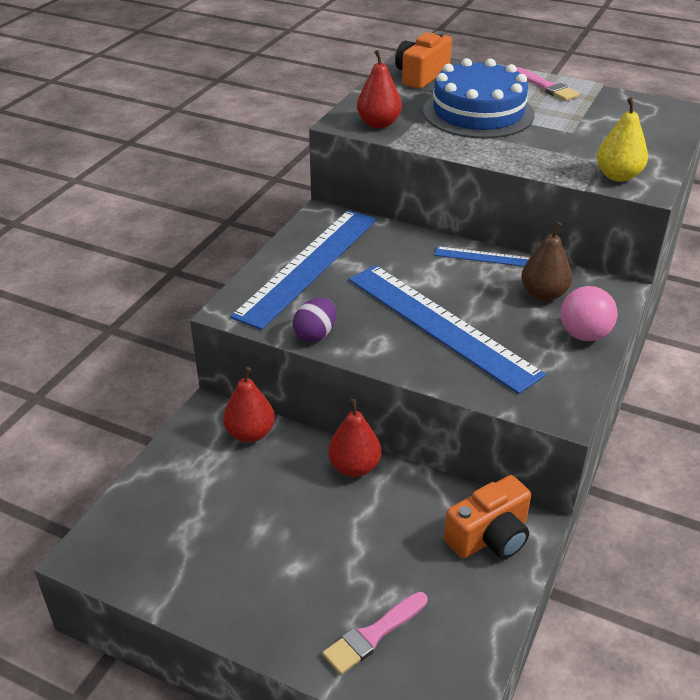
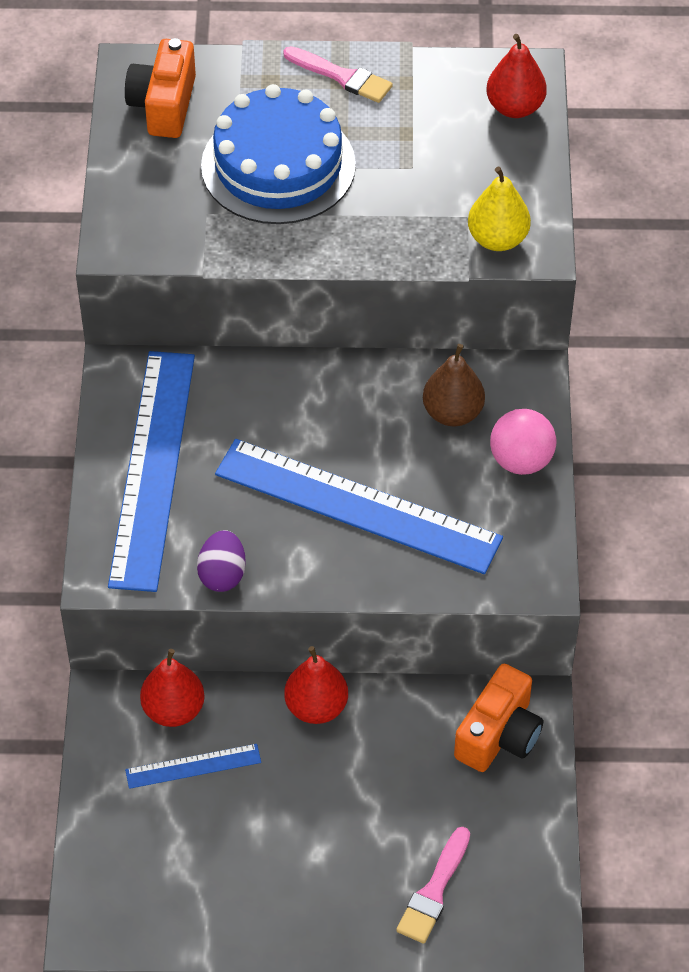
camera: 25 degrees left, 15 degrees up
red pear [357,50,402,128] -> red pear moved to [486,34,547,118]
blue ruler [434,246,530,266] -> blue ruler moved to [125,744,261,789]

